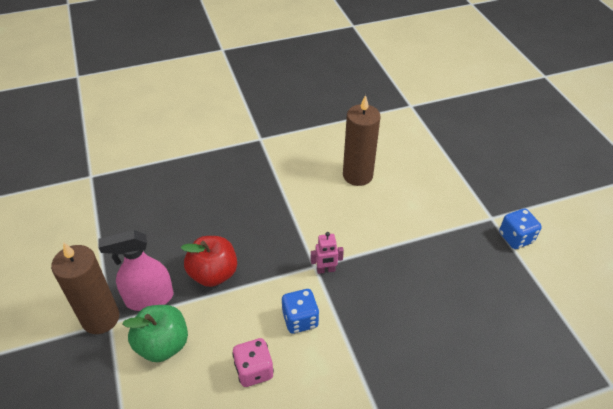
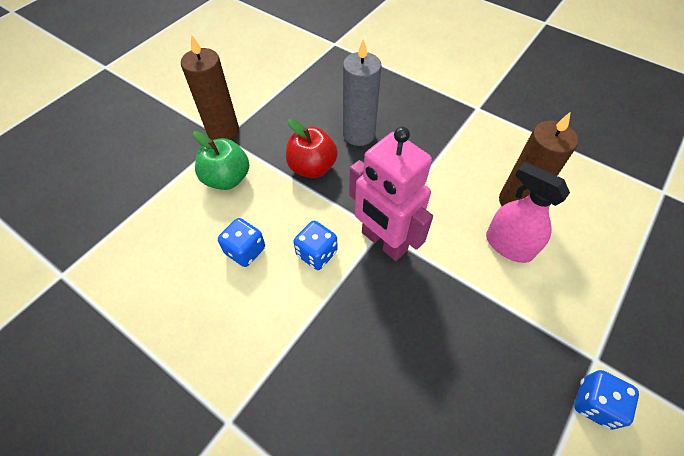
camera: 55 degrees right, 10 degrees up
pink spray bottle [99,230,174,311] -> pink spray bottle moved to [486,162,570,263]
pink dice [232,338,274,387] -> blue dice [218,218,265,267]
pink robot [311,232,344,274] -> pink robot [349,127,433,261], size x2.41
none -> grey candle [343,39,382,146]

